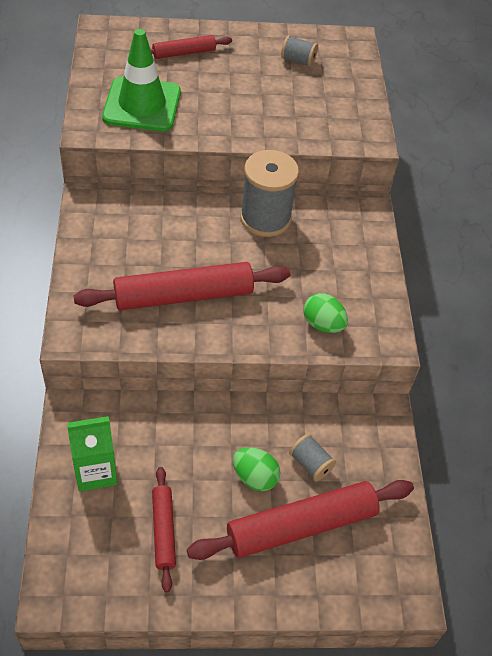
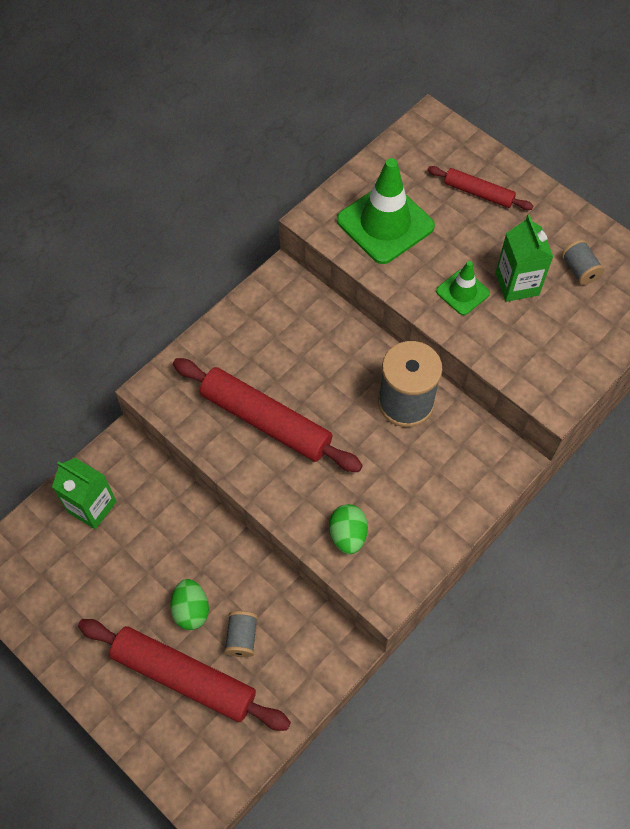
camera: 50 degrees right, 10 degrees up
red rolling pin [152,467,176,592] -> none
none -> green traffic cone [436,261,490,315]
none -> green carton [495,215,553,302]

